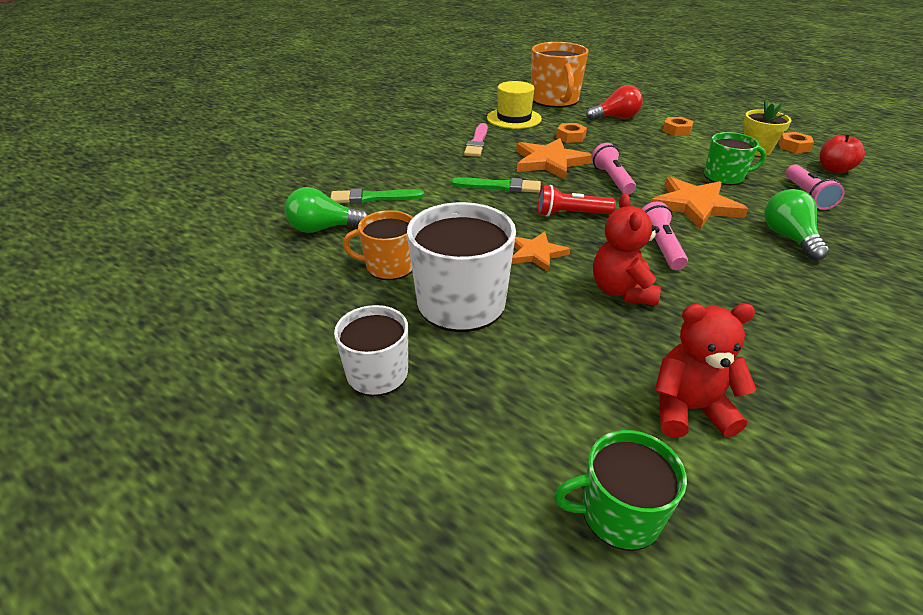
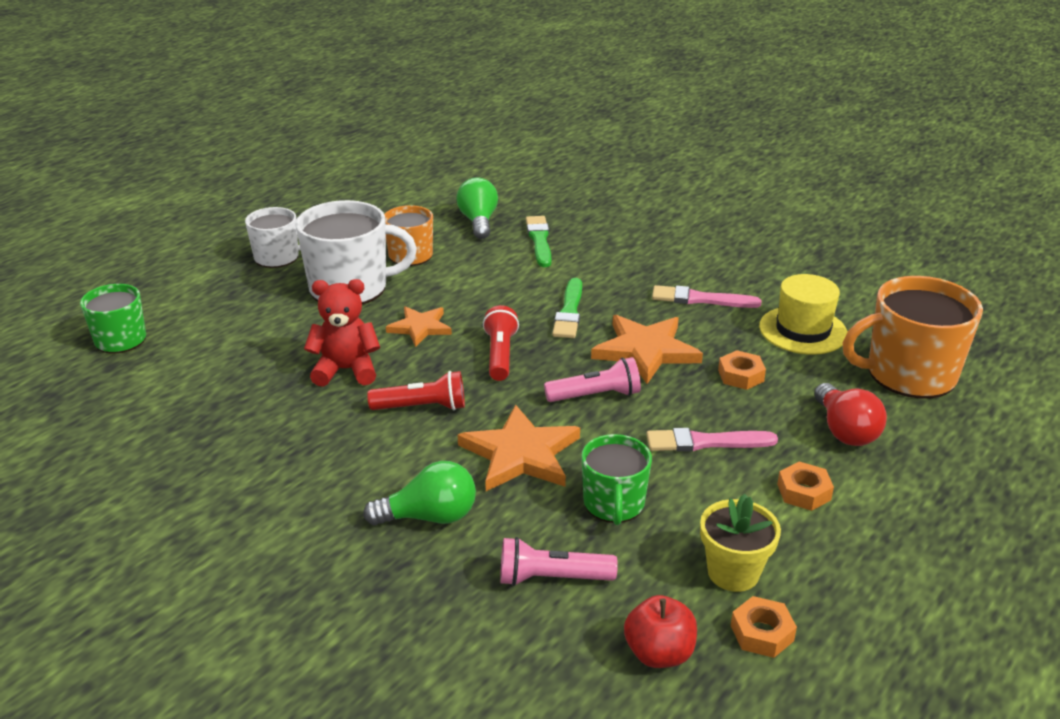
camera: 90 degrees right, 5 degrees down
pink flashlight [642,202,688,270] -> red flashlight [367,371,465,410]
red teddy bear [655,303,757,438] -> none
none -> pink brush [646,428,778,452]

